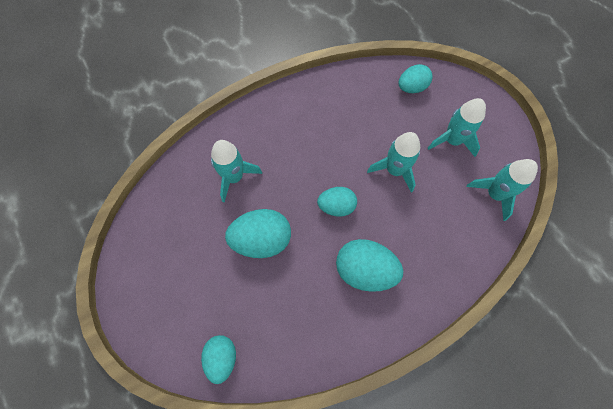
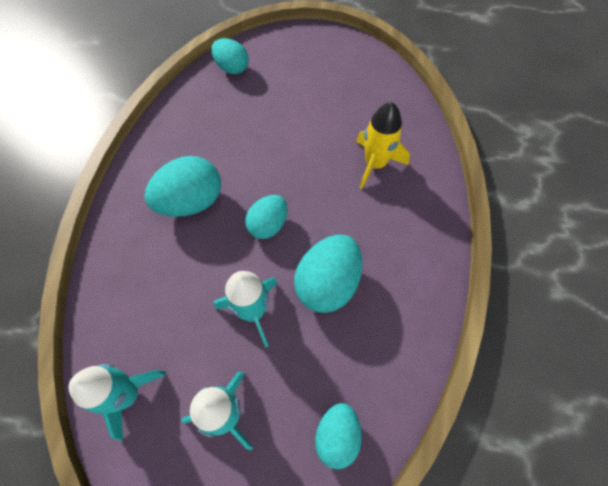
camera: 130 degrees right, 5 degrees down
turquoise rocket [211,140,262,203] -> yellow rocket [356,102,410,189]
turquoise egg [225,209,291,258] -> turquoise egg moved to [294,235,362,313]

